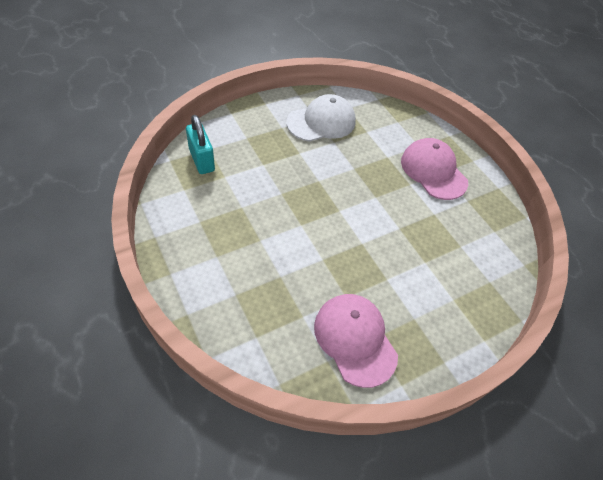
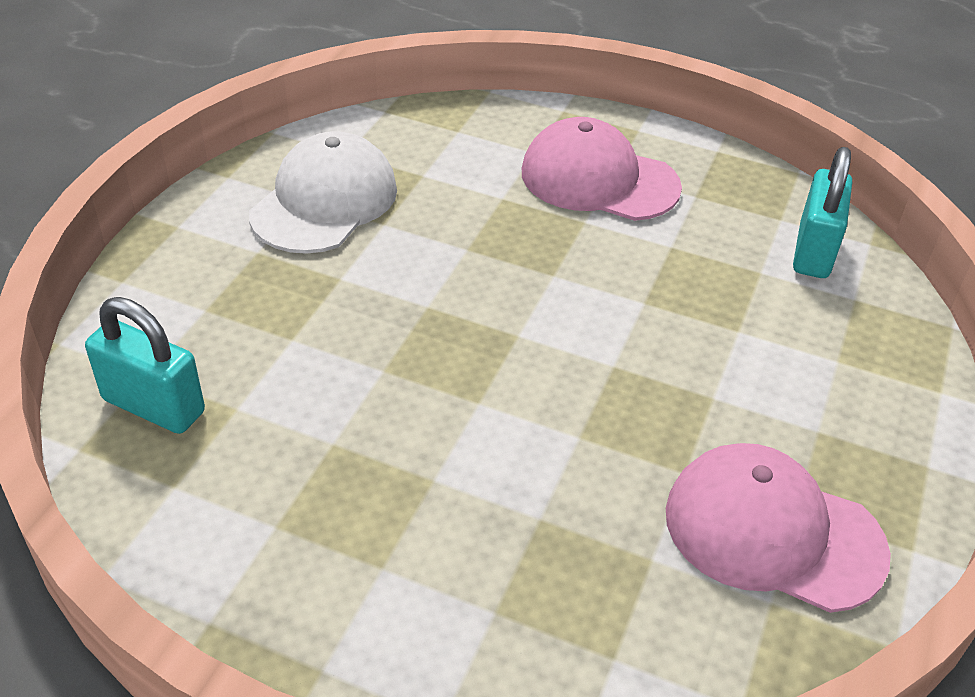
camera: 35 degrees left, 10 degrees down
none -> turquoise padlock [793,147,852,278]

